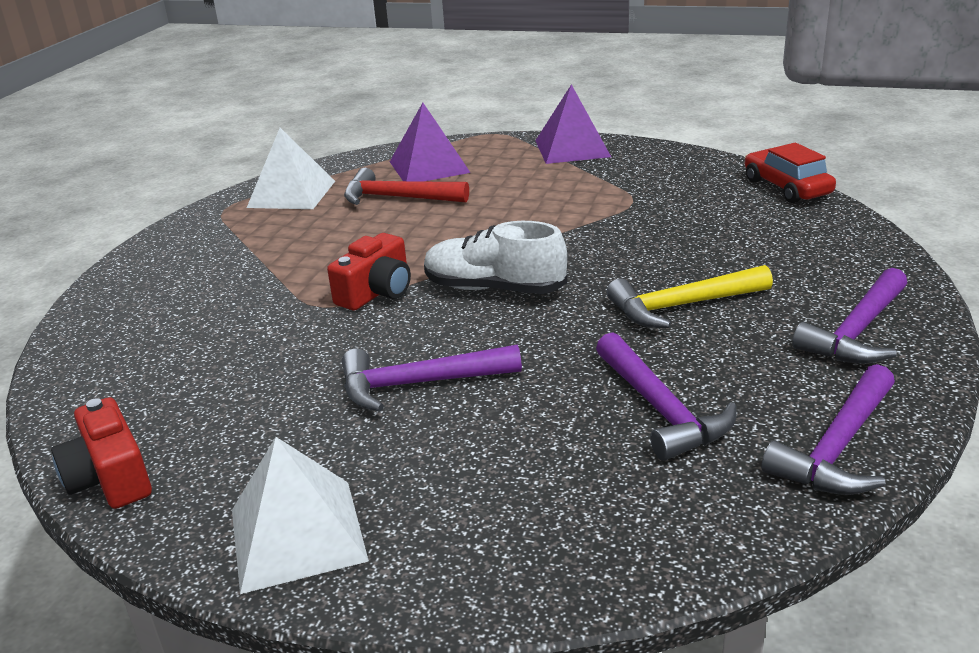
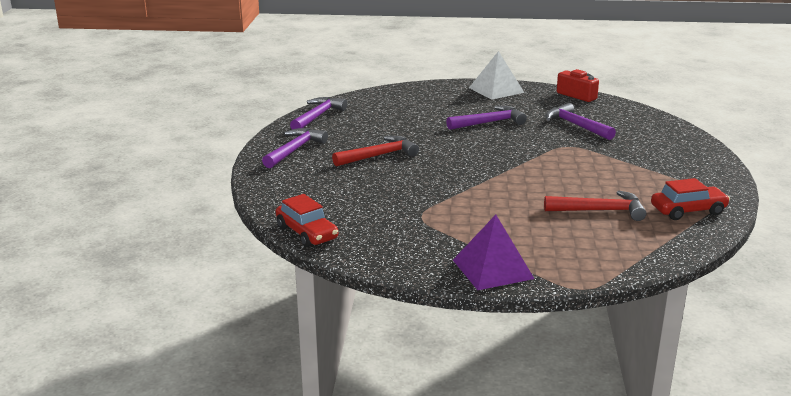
camera: 165 degrees right, 5 degrees down
white pyramid [247,128,335,209] -> red car [651,178,730,220]
red camera [327,233,411,310] -> none
purple pyramid [390,103,471,182] -> none
white shoe [424,221,567,294] -> none
purple hammer [596,332,737,461] -> purple hammer moved to [545,103,616,140]
yellow hammer [606,265,773,328] -> red hammer [332,136,419,167]

